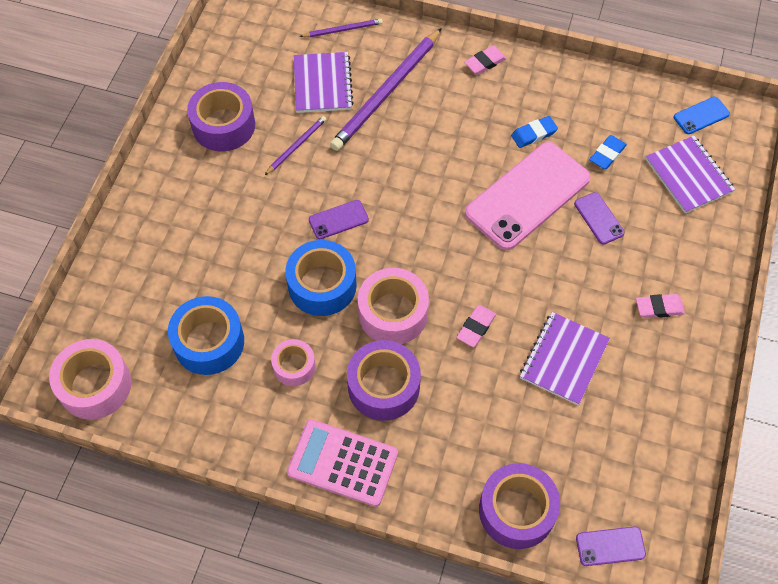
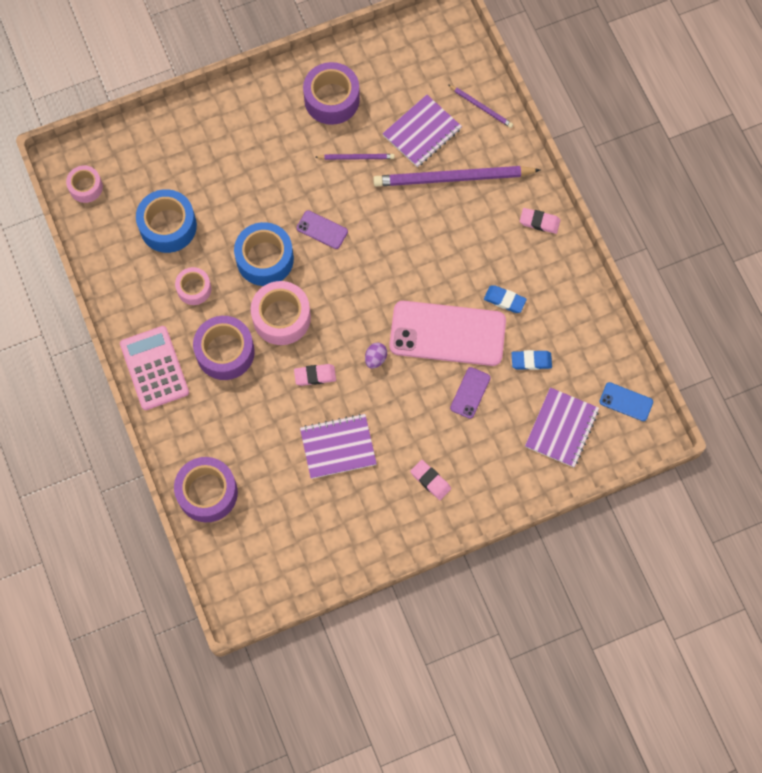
camera: 50 degrees right, 10 degrees up
pink tape [49,339,131,420] -> pink tape [66,165,103,203], size x0.59
purple phone [576,526,646,566] -> none
none -> purple egg [365,342,387,369]

